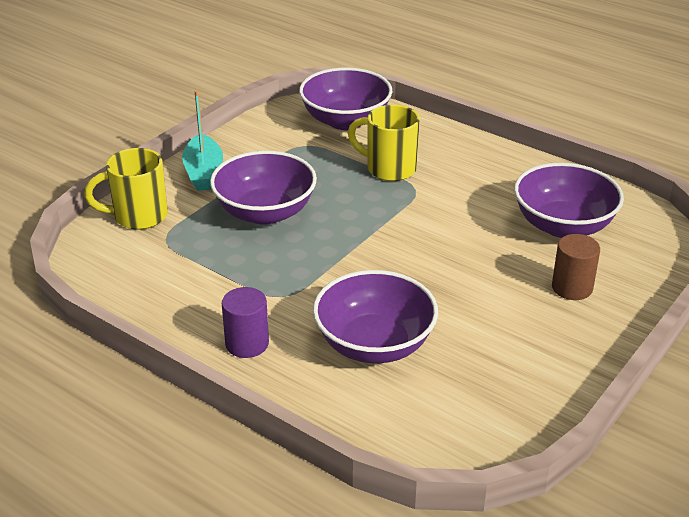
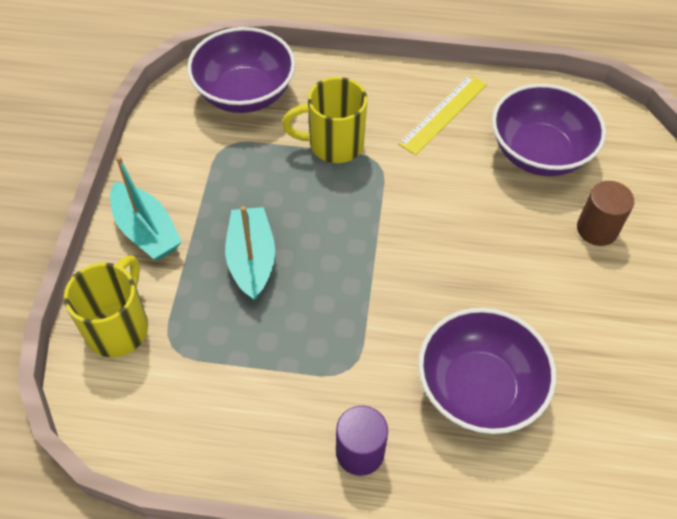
camera: 30 degrees left, 20 degrees up
yellow mug [84,148,168,230] -> yellow mug turned 150 degrees clockwise [64,255,148,357]
purple bowl [210,151,317,225] -> turquoise boat [225,206,275,301]
none -> yellow ruler [398,75,487,155]

